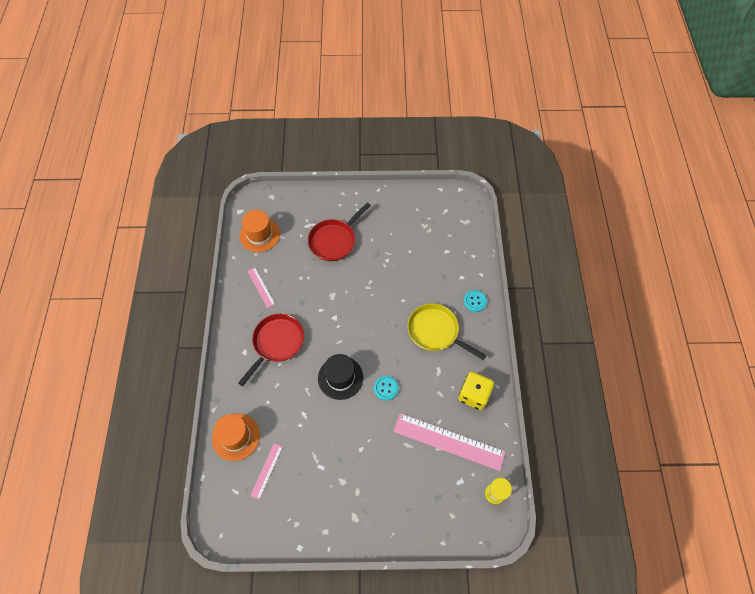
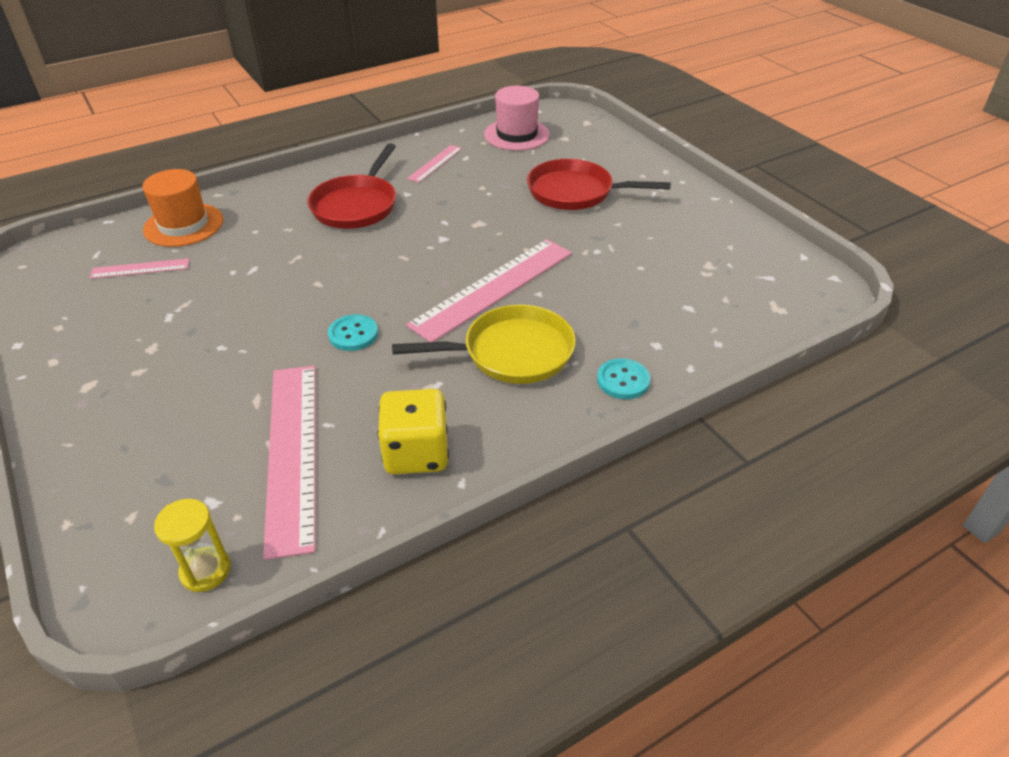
camera: 60 degrees right, 20 degrees down
red pan [238,314,304,386] -> red pan turned 105 degrees clockwise [307,143,396,229]
orange hat [240,210,280,252] -> pink hat [484,86,550,151]
black hat [318,354,363,400] -> none
yellow pan [408,304,486,360] -> yellow pan turned 75 degrees clockwise [392,305,576,384]
none -> pink ruler [406,239,572,342]

